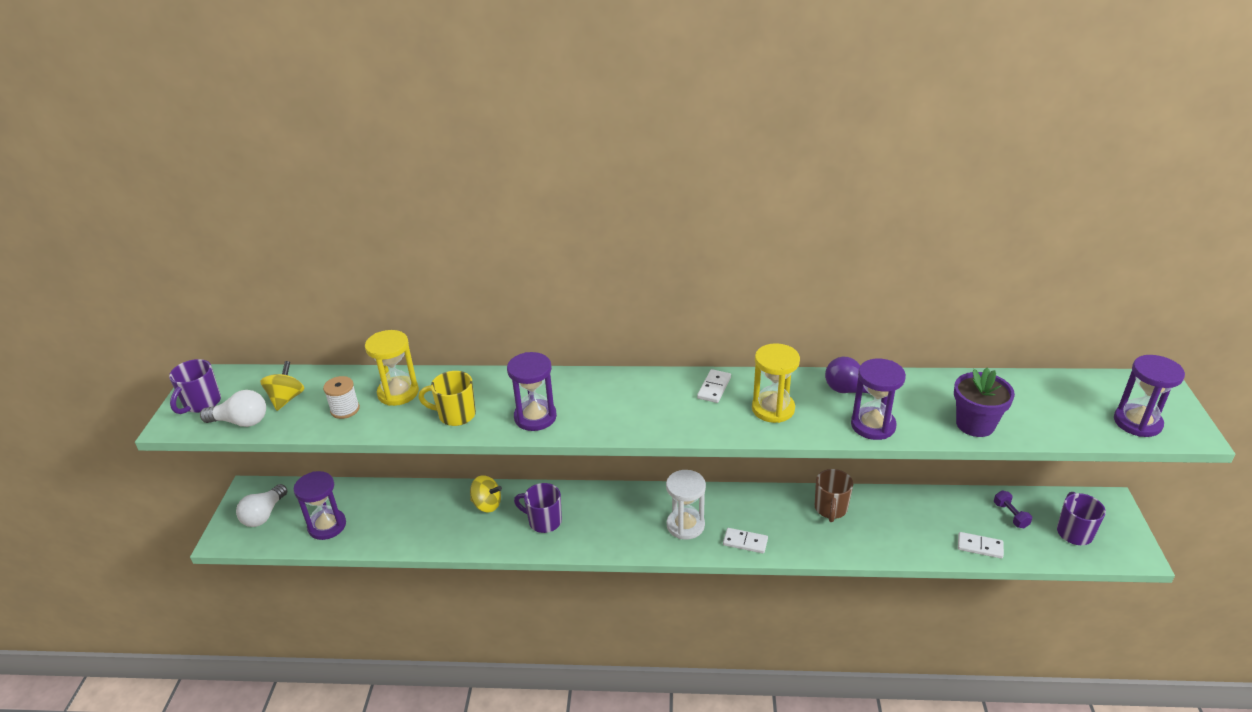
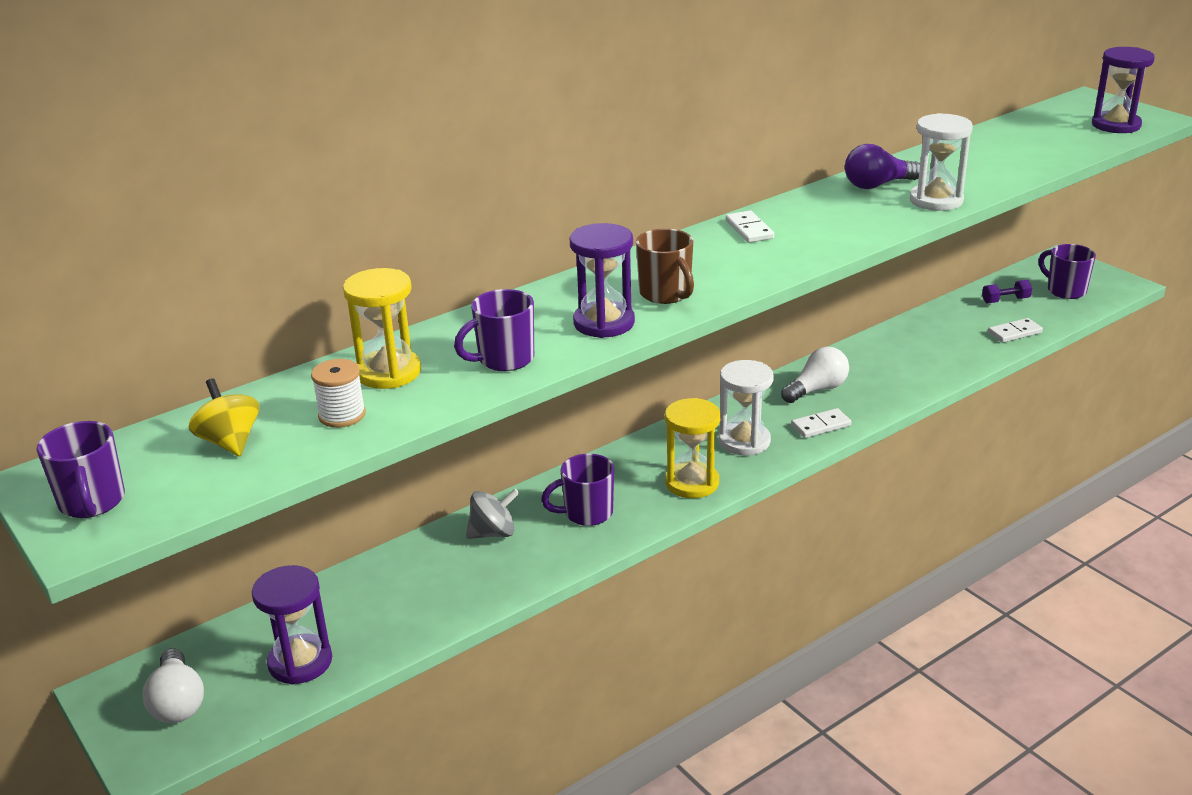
camera: 40 degrees left, 5 degrees down
white light bulb [200,390,266,427] -> white light bulb moved to [781,347,849,403]
yellow mug [418,371,476,426] -> purple mug [454,289,534,371]
yellow spinning top [470,475,502,512] -> grey spinning top [466,489,520,539]
yellow hourglass [752,343,800,423] -> yellow hourglass moved to [665,398,720,498]
brown mug [815,469,853,522] -> brown mug moved to [636,229,694,304]
purple hourglass [851,359,906,440] -> white hourglass [910,113,973,211]
purple flower pot [954,368,1015,437] -> none
purple dumbbell [994,490,1032,528] -> purple dumbbell turned 45 degrees counterclockwise [982,280,1032,303]

